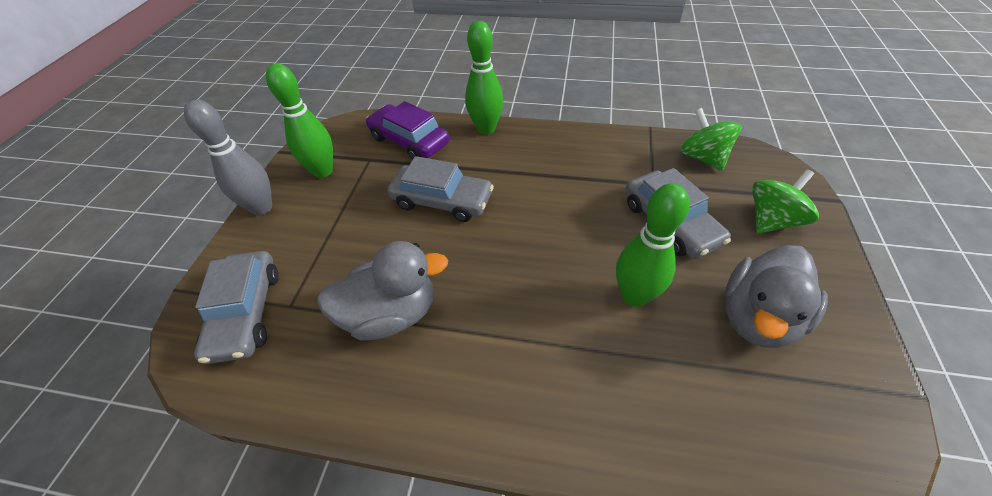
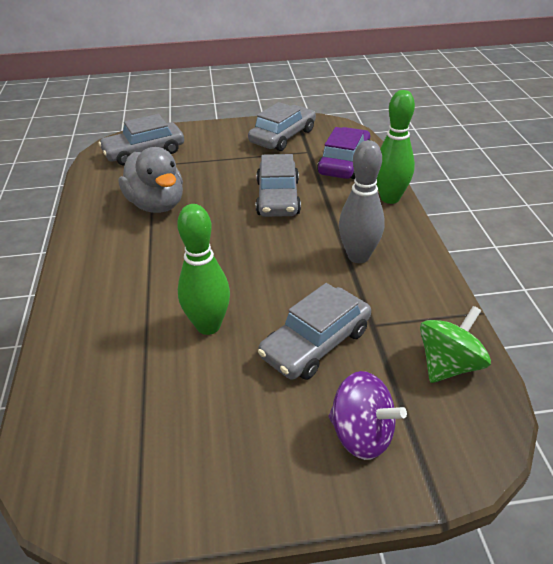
camera: 70 degrees right, 10 degrees down
grey bowling pin [184,100,272,215] -> grey bowling pin moved to [339,140,385,263]
green bowling pin [266,63,333,178] -> grey car [248,102,316,151]
grey duck [725,245,828,348] -> none
green spinning top [752,169,819,234] -> purple spinning top [328,371,407,460]

